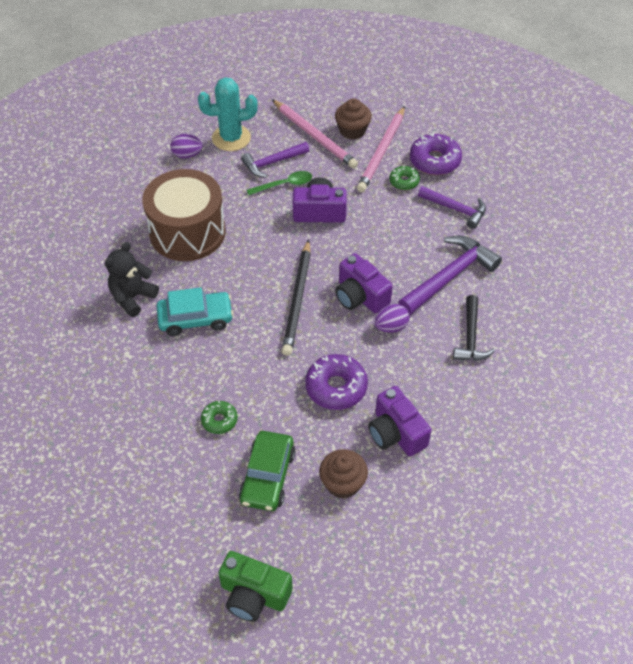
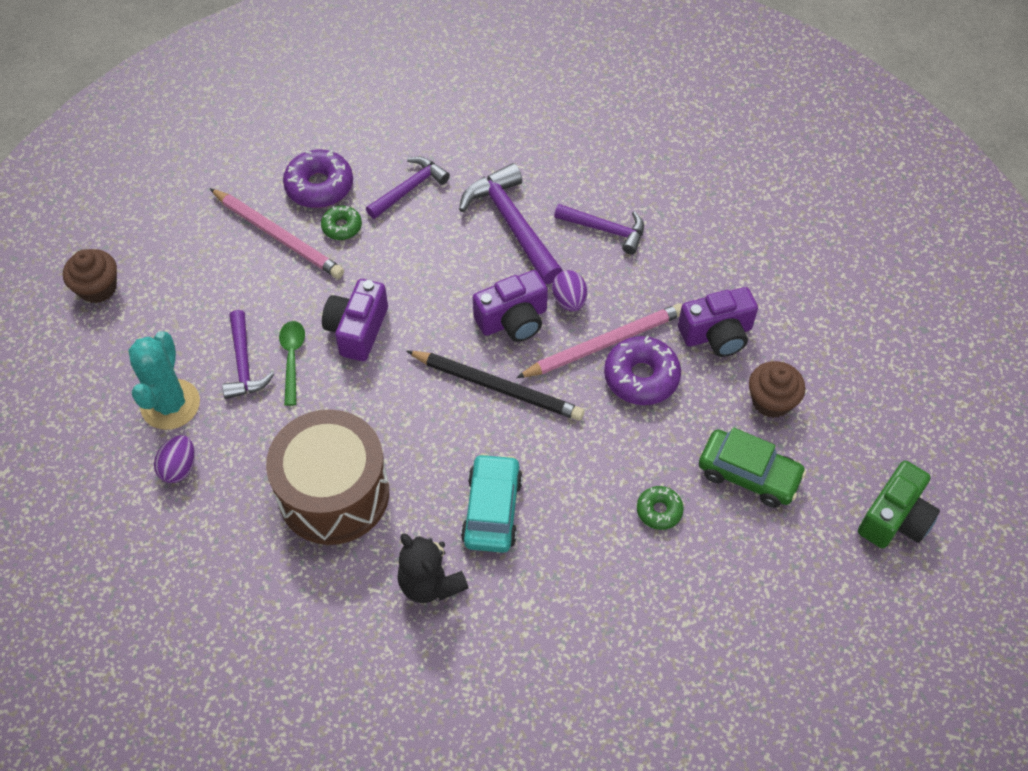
camera: 75 degrees left, 5 degrees up
pink pencil [272,99,358,168] -> pink pencil moved to [516,303,682,378]
brown cupcake [335,98,372,140] -> brown cupcake moved to [63,249,117,303]
black hammer [453,295,495,360] -> purple hammer [554,204,644,254]

